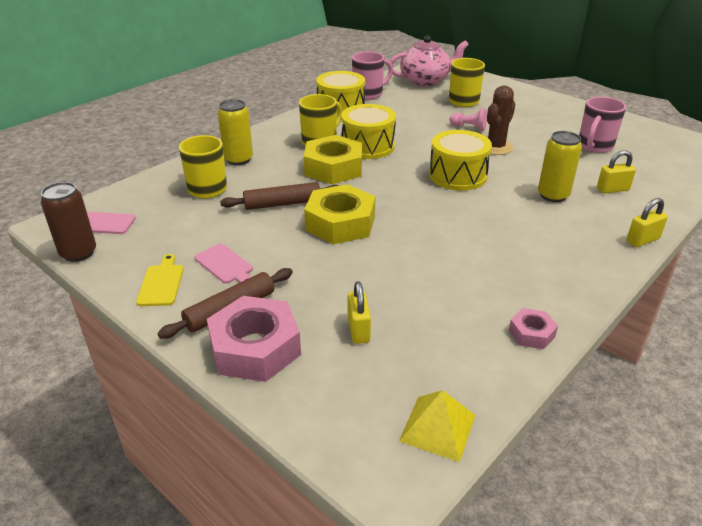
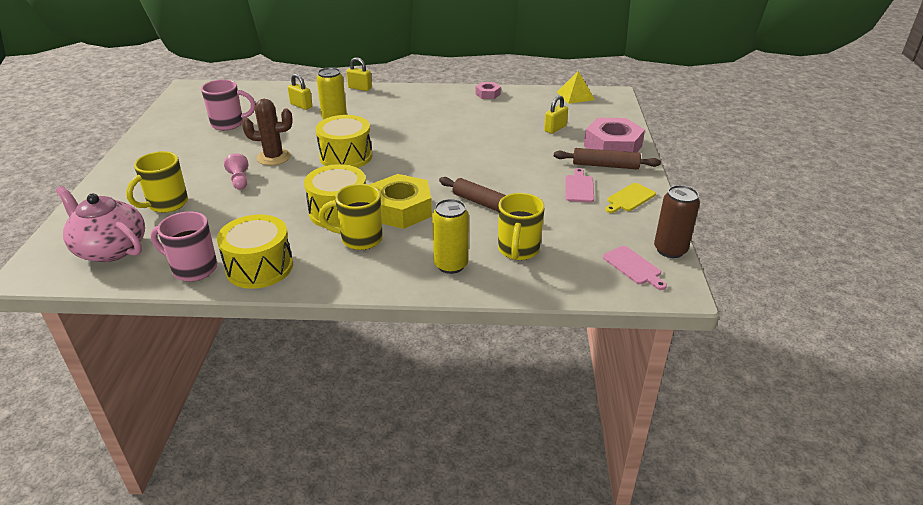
camera: 130 degrees left, 0 degrees up
yellow nut [304,184,376,244] -> none

